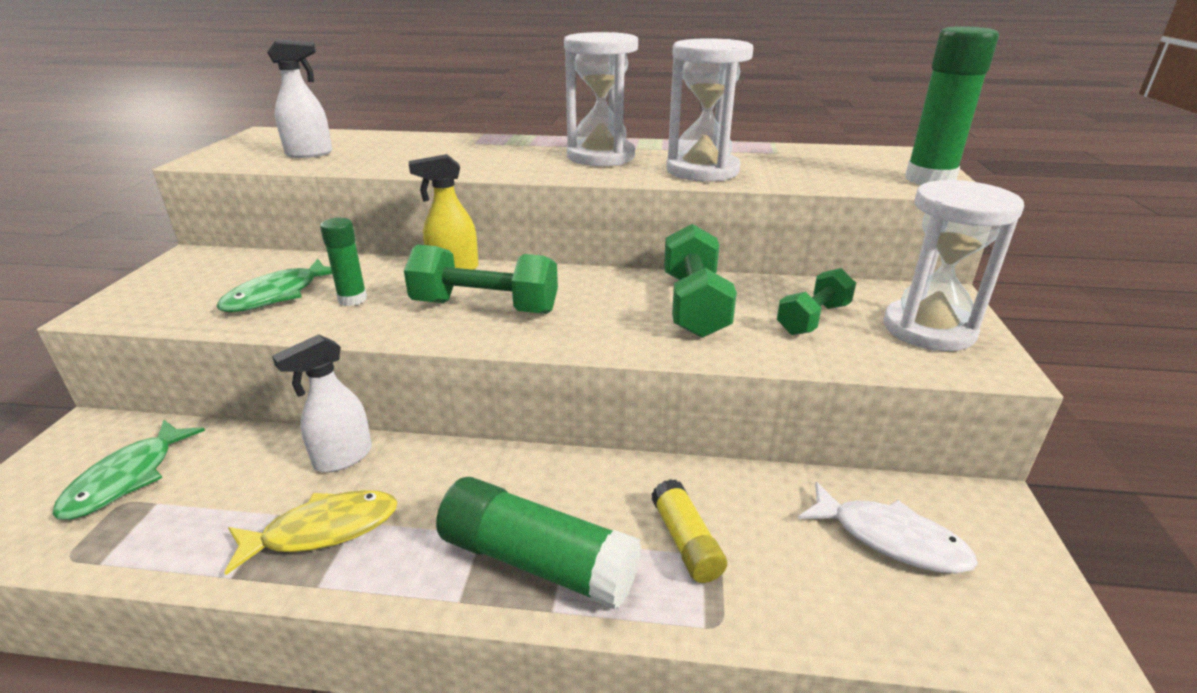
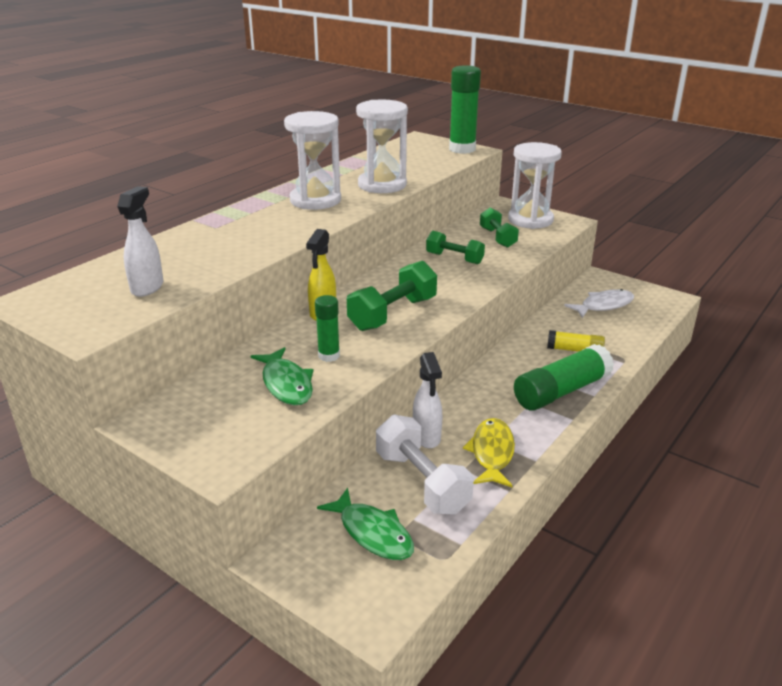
camera: 60 degrees left, 0 degrees up
green dumbbell [664,224,737,338] -> green dumbbell [426,231,485,264], size x0.65
none -> white dumbbell [376,415,474,515]

